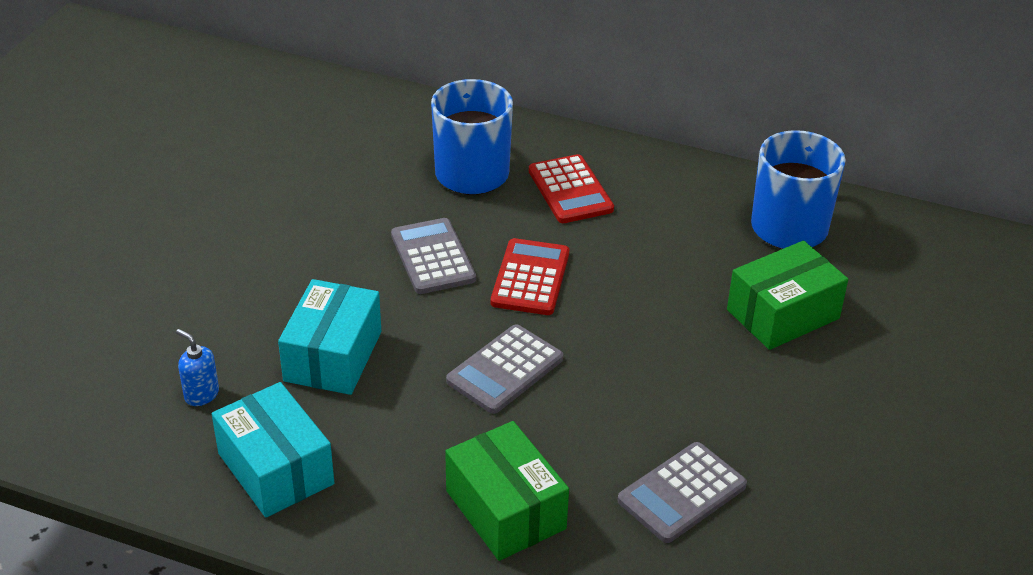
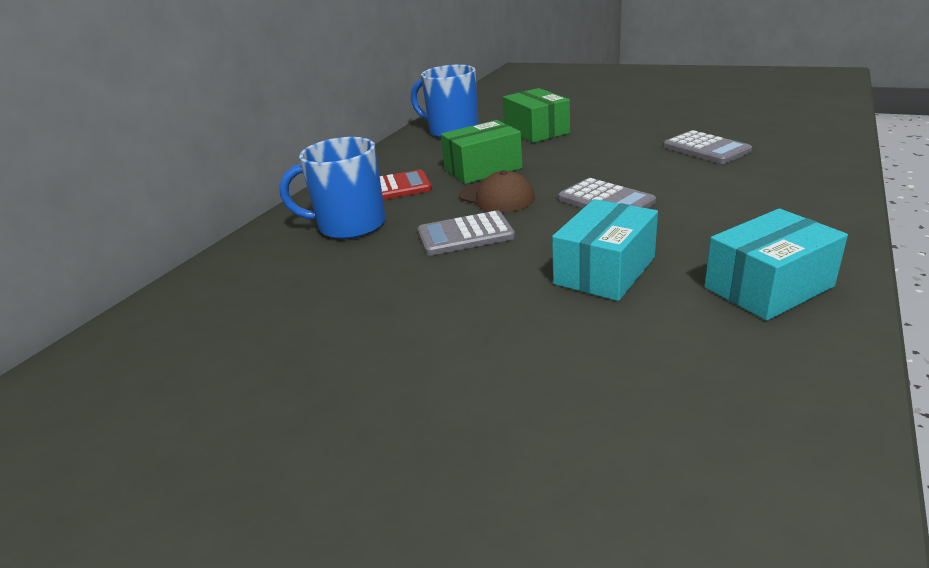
camera: 80 degrees left, 10 degrees down
blue soap dispenser [176,329,219,406] -> none
turquoise box [278,279,381,395] -> turquoise box turned 75 degrees counterclockwise [552,199,658,301]
green box [445,421,569,561] -> green box moved to [441,120,523,184]
red calculator [491,238,569,315] -> brown cap [459,170,535,213]

